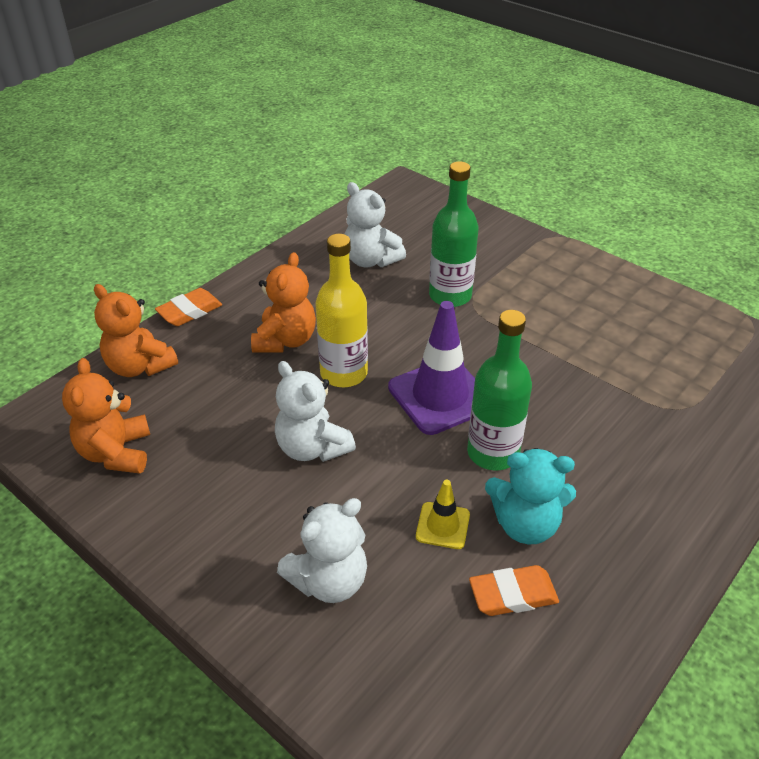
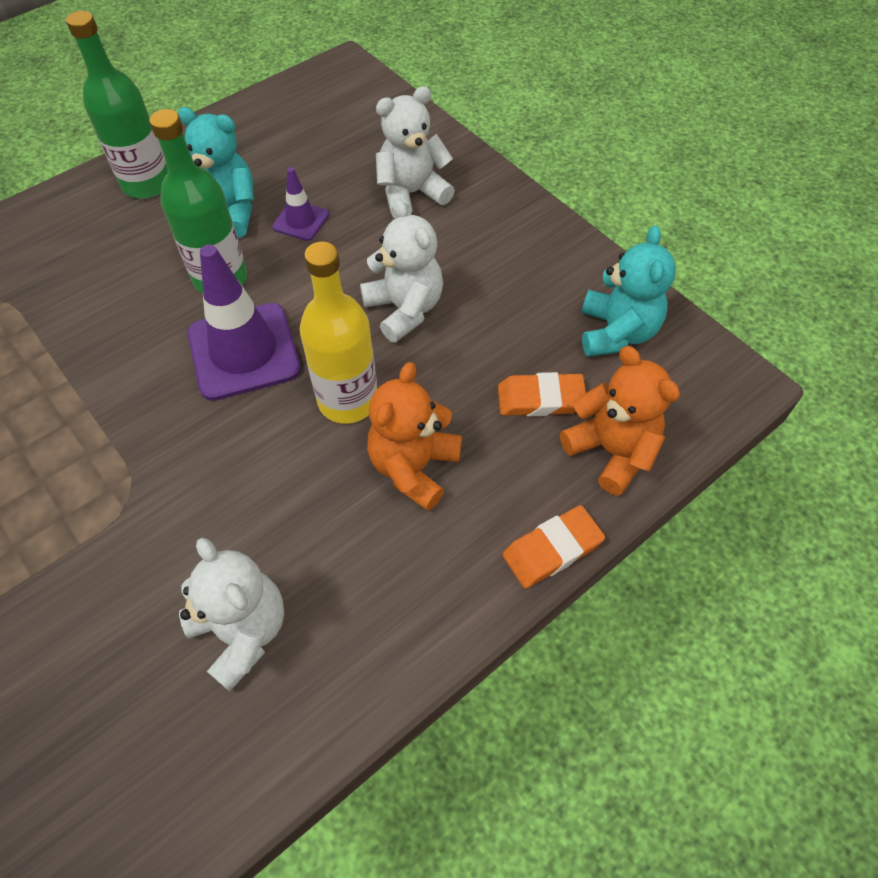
camera: 170 degrees left, 15 degrees up
orange teddy bear [62,358,150,473] -> turquoise teddy bear [581,225,676,357]
yellow traffic cone [416,480,470,549] -> purple traffic cone [272,167,329,241]
green bottle [429,161,479,307] -> green bottle moved to [66,11,168,199]
orange eraser [469,565,559,616] -> orange eraser moved to [498,372,586,416]

